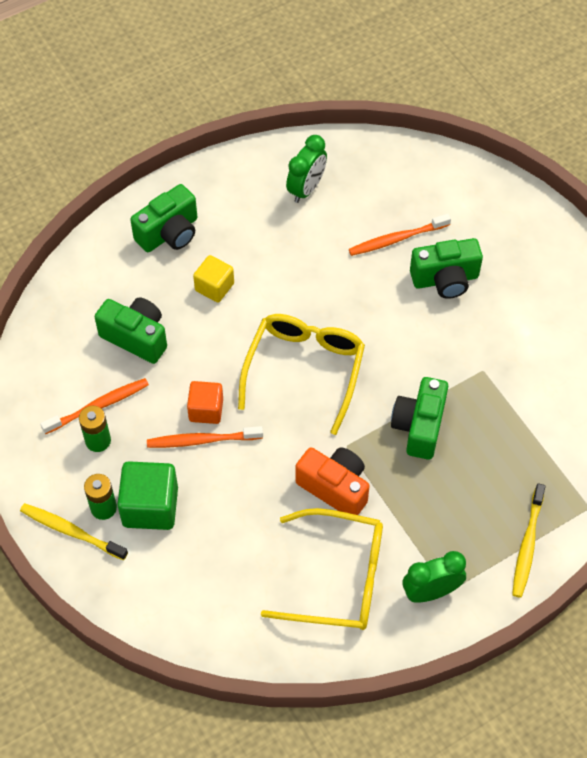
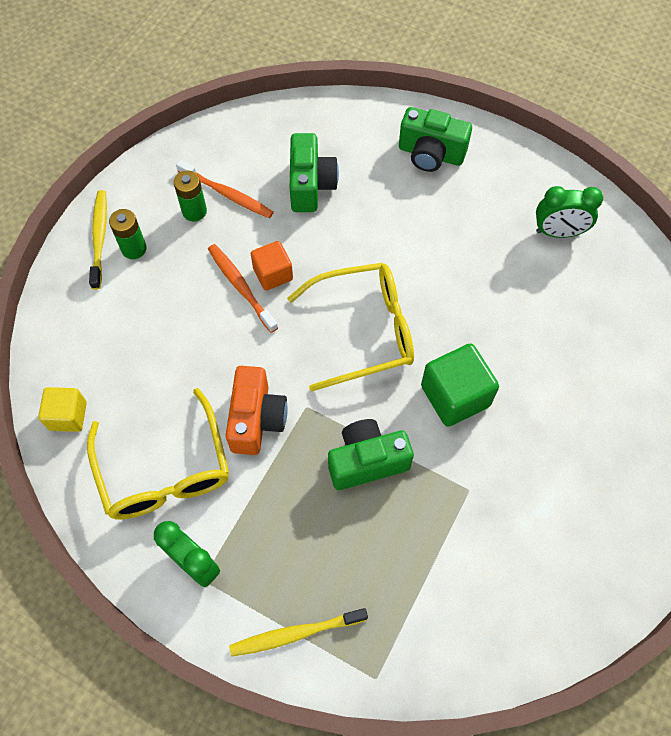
camera: 60 degrees right, 5 degrees up
green cube [117,461,178,530] -> green cube moved to [421,343,499,427]
yellow cube [193,255,234,303] -> yellow cube moved to [38,387,87,432]
orange toothbrush [349,214,451,256] -> none
green camera [410,238,483,299] -> none

